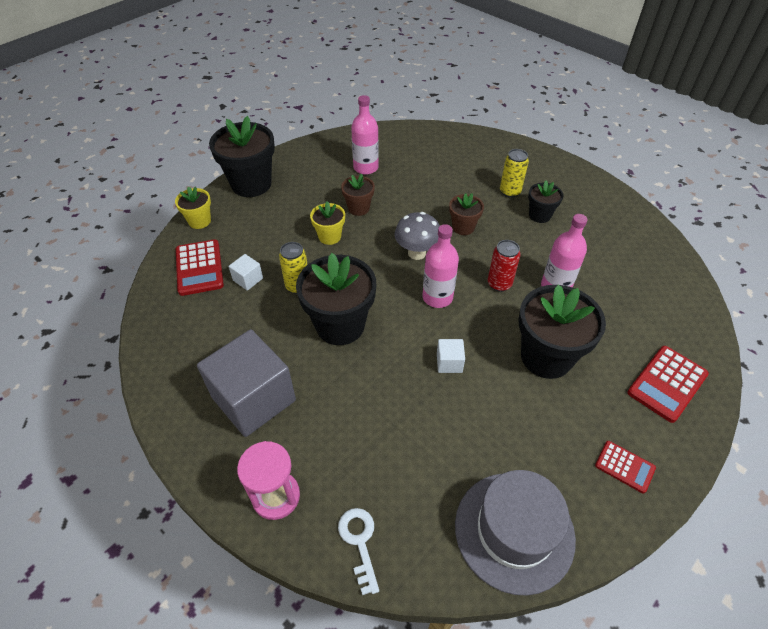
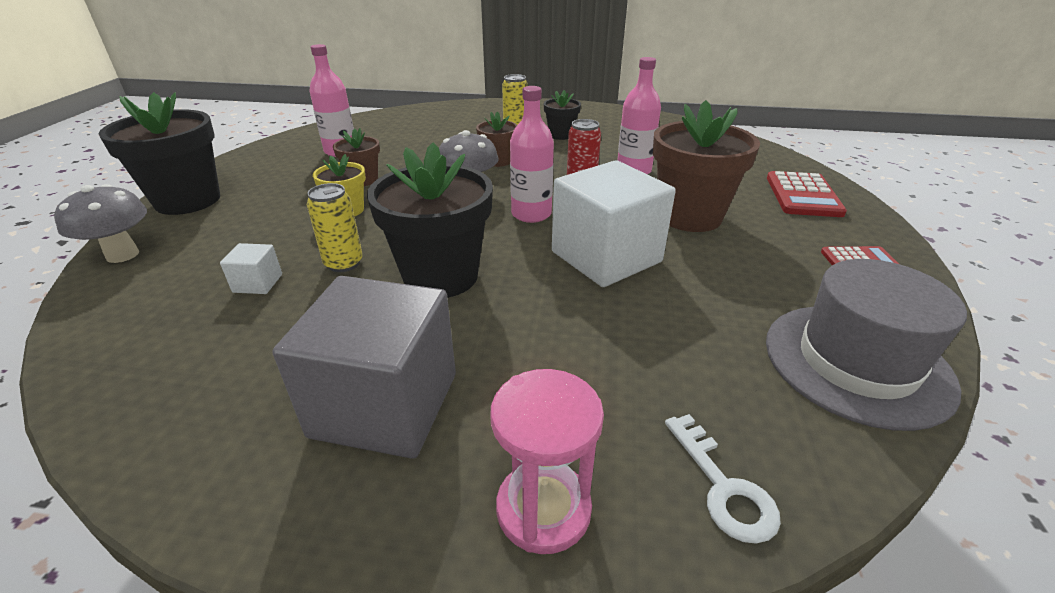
camera: 35 degrees left, 15 degrees down
yellow flower pot [175,186,211,229] -> grey mushroom [54,184,147,263]
red calculator [176,240,224,296] -> none
white key [338,508,379,595] -> white key turned 150 degrees counterclockwise [665,414,781,544]
white cube [437,339,465,373] -> white cube [552,160,676,287], size x2.40
black flower pot [519,285,606,379] -> brown flower pot [653,100,760,232]

